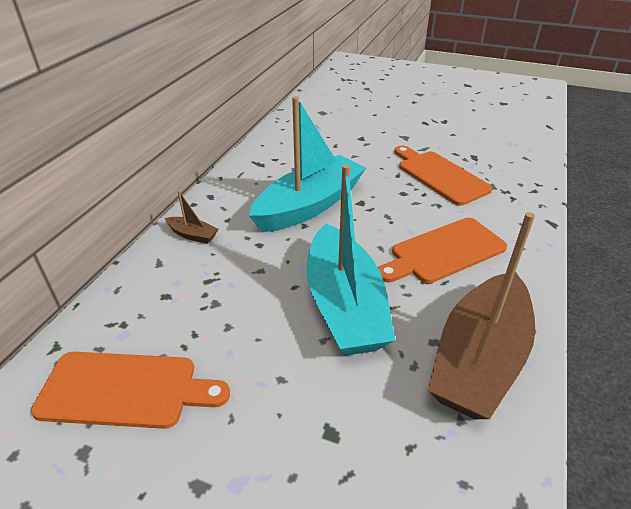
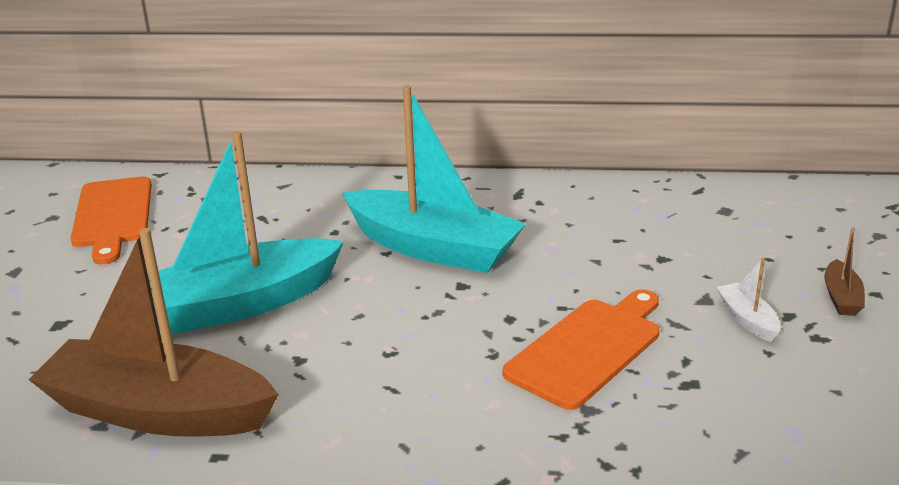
camera: 75 degrees right, 10 degrees down
brown boat [165,191,218,244] -> brown boat moved to [824,227,865,316]
orange cutting board [378,218,507,283] -> none
none -> white boat [716,258,780,342]

